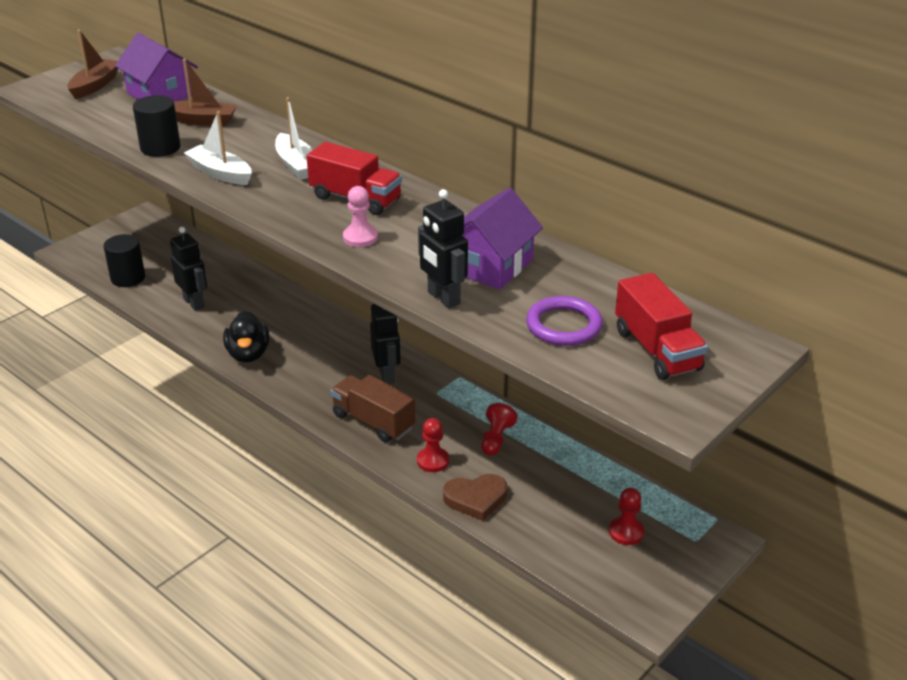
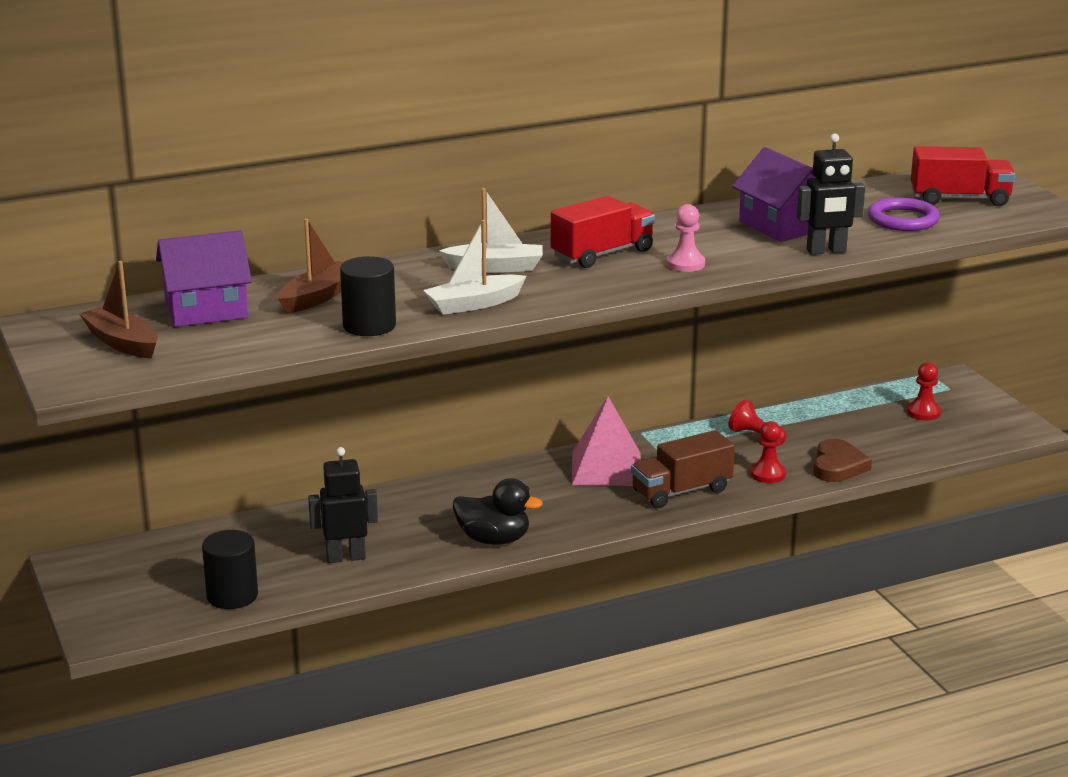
camera: 65 degrees left, 10 degrees down
black robot [370,304,401,384] -> pink pyramid [572,396,641,486]

